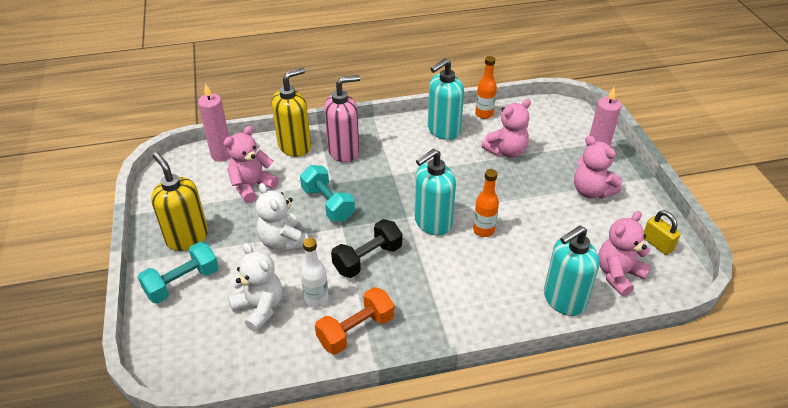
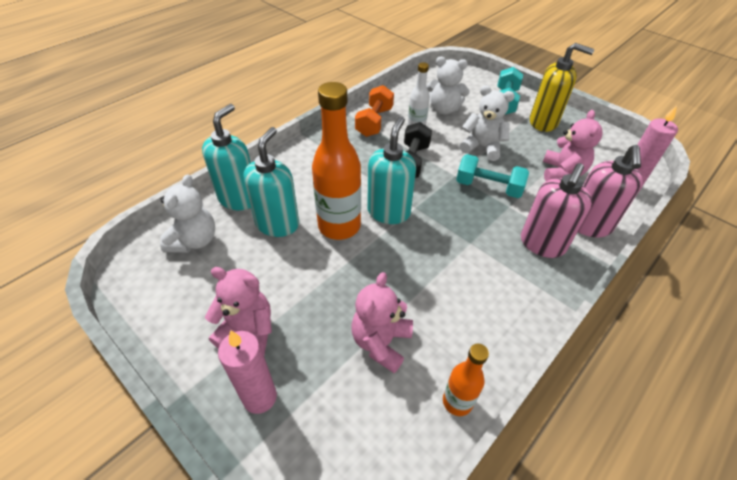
camera: 145 degrees right, 5 degrees up
yellow soap dispenser [272,68,311,157] -> pink soap dispenser [578,145,643,237]
turquoise soap dispenser [428,58,464,140] -> turquoise soap dispenser moved to [243,127,299,237]
orange bottle [473,169,499,237] -> orange bottle [312,82,361,240], size x1.87
pink teddy bear [598,211,651,296] -> white teddy bear [160,174,215,253]
yellow padlock [644,210,681,255] -> none

